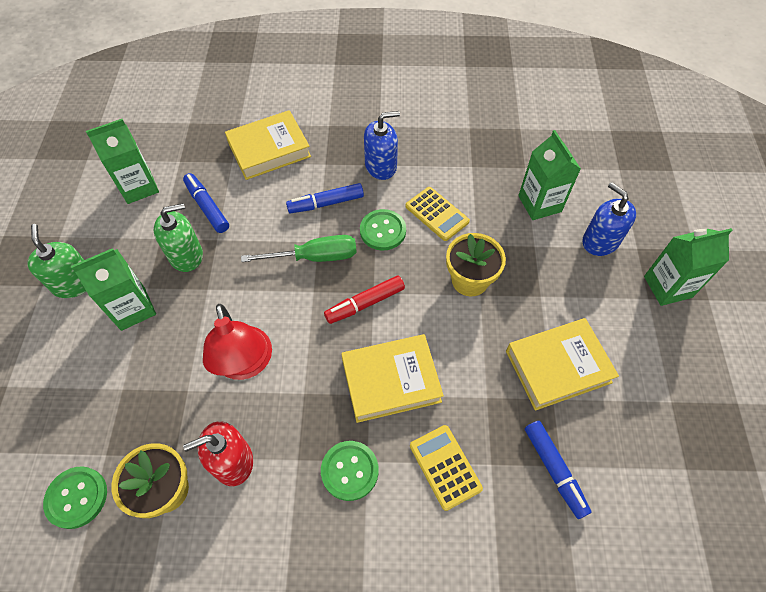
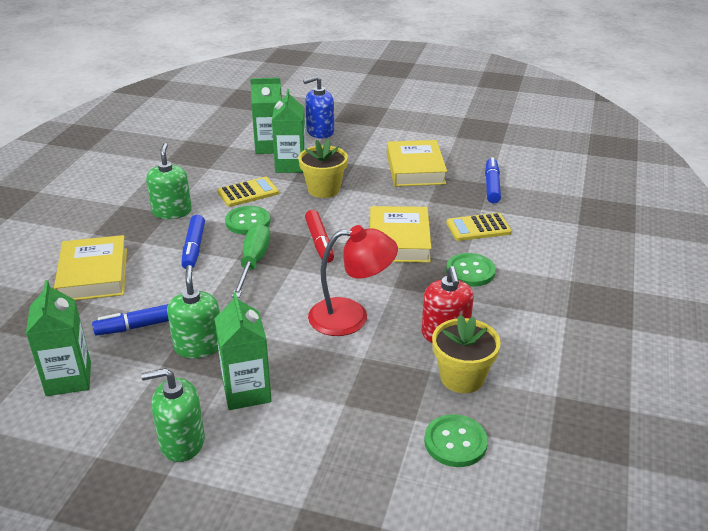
camera: 75 degrees left, 25 degrees down
blue soap dispenser [364,111,400,180] -> green soap dispenser [146,143,192,219]
blue marker [525,421,591,519] -> blue marker turned 75 degrees counterclockwise [485,157,501,204]
green carton [644,228,732,306] -> green carton moved to [272,89,306,173]

